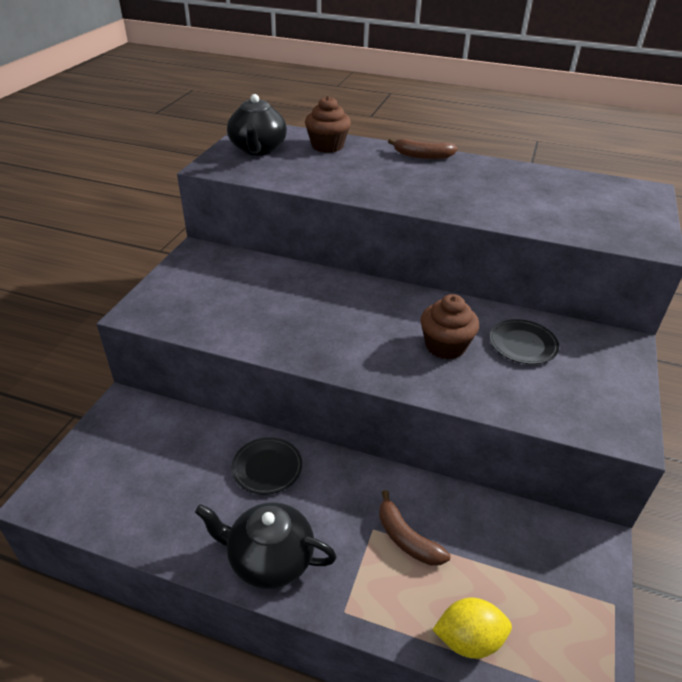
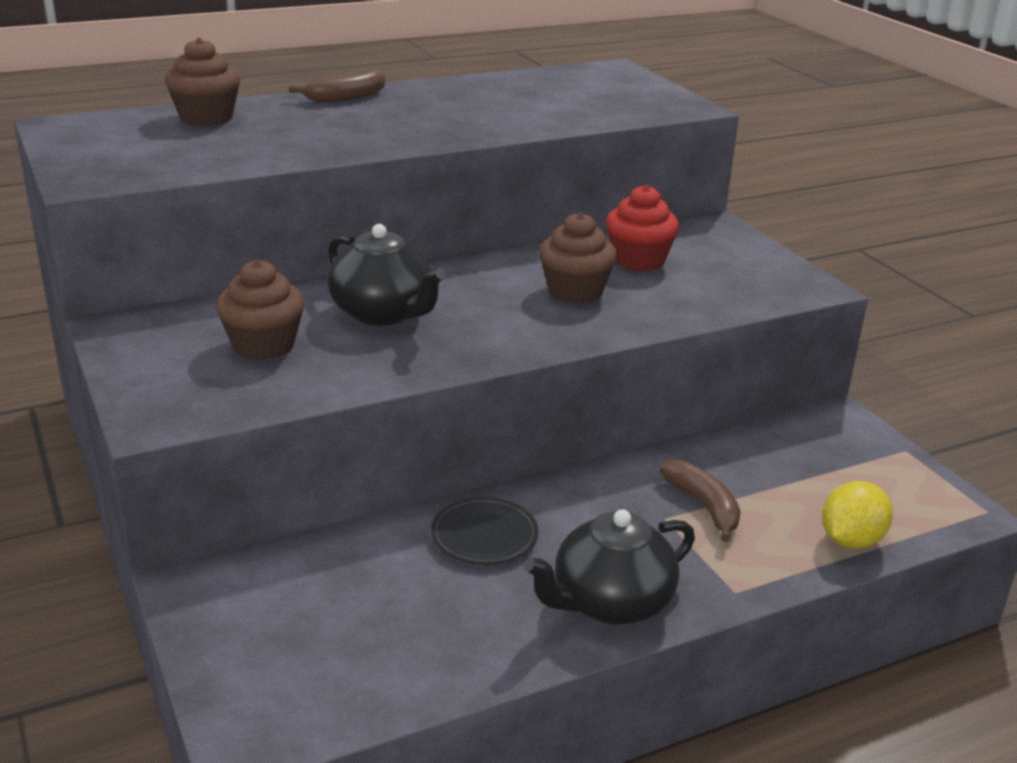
camera: 45 degrees left, 10 degrees down
black teapot [227,94,287,156] -> black teapot moved to [328,224,446,326]
brown banana [379,490,451,566] -> brown banana turned 120 degrees counterclockwise [659,460,741,542]
black plate [489,319,559,364] -> red cupcake [606,185,679,271]
none -> brown cupcake [216,259,304,360]

